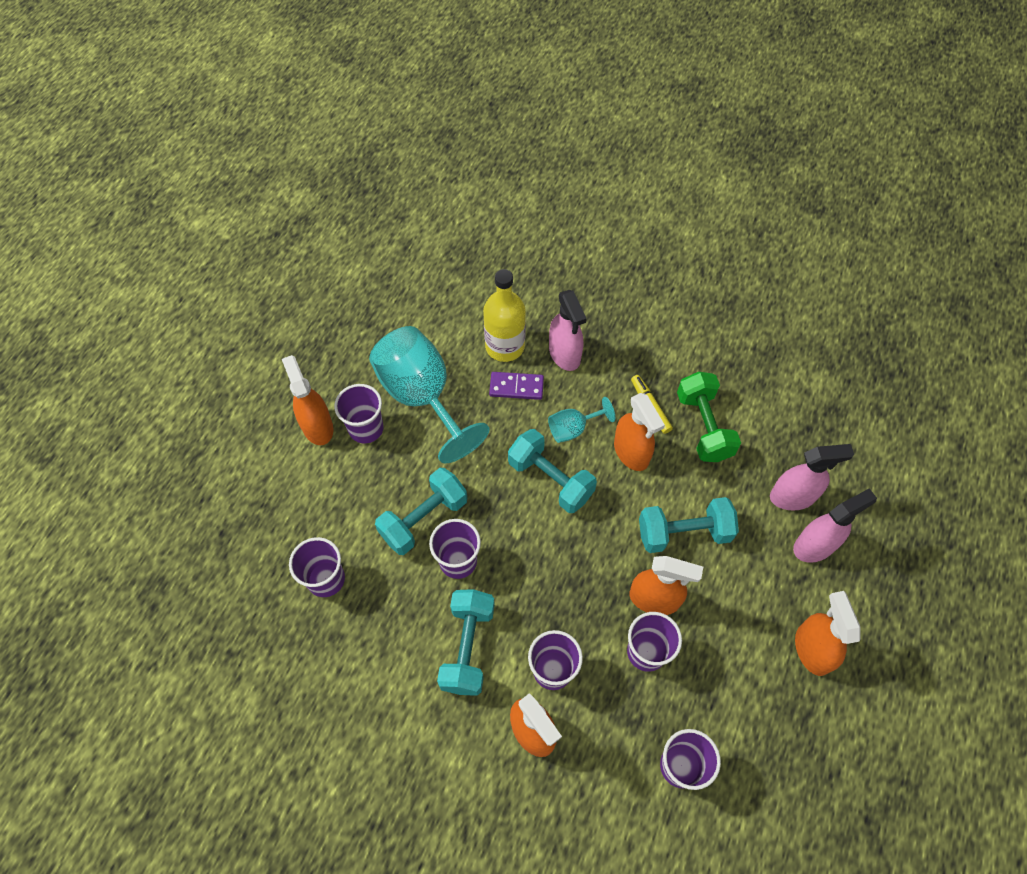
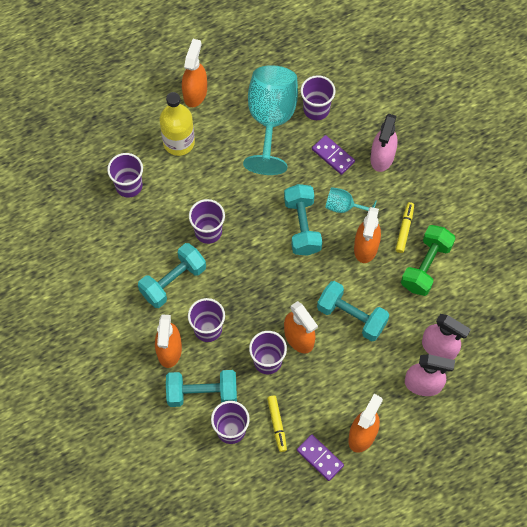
camera: 40 degrees right, 5 degrees up
purple cup [334,384,384,444] -> purple cup moved to [301,75,335,120]
turquoise dumbbell [375,468,467,555] -> turquoise dumbbell moved to [166,370,237,407]
yellow bottle [483,269,526,362] -> yellow bottle moved to [160,92,195,156]
none -> yellow marker [267,395,287,452]
none -> purple domino [297,434,344,481]

